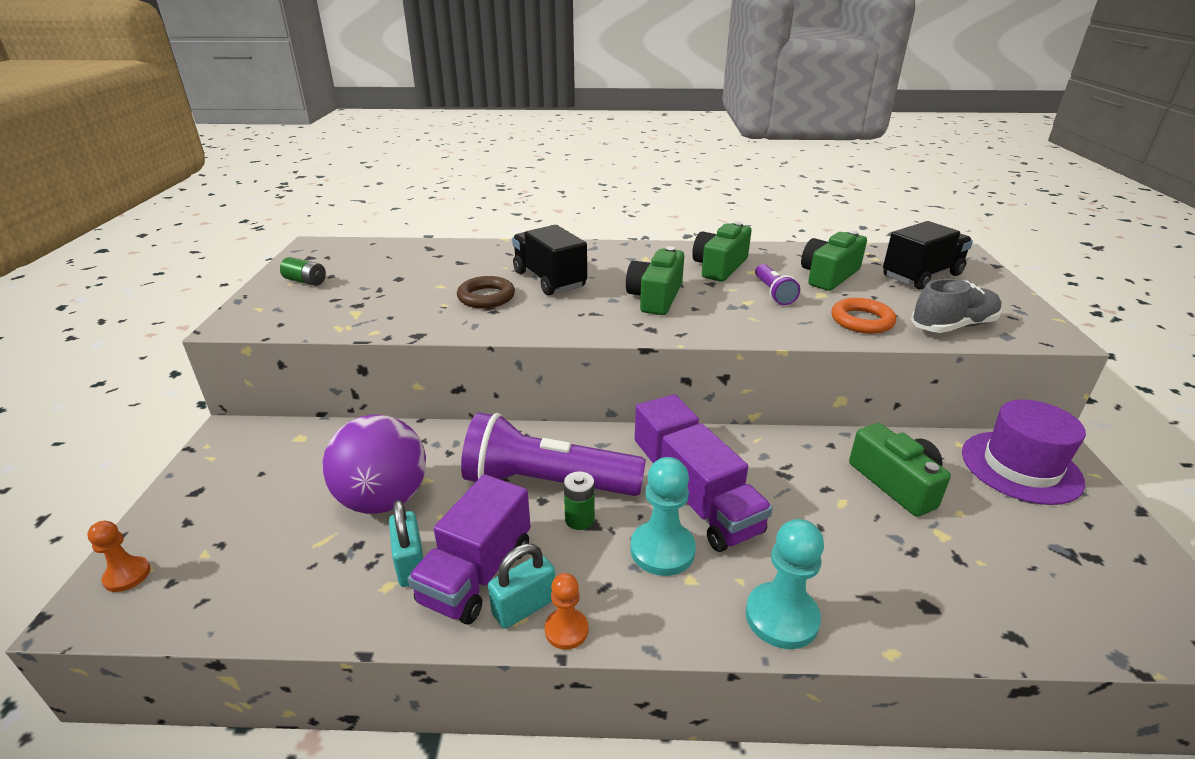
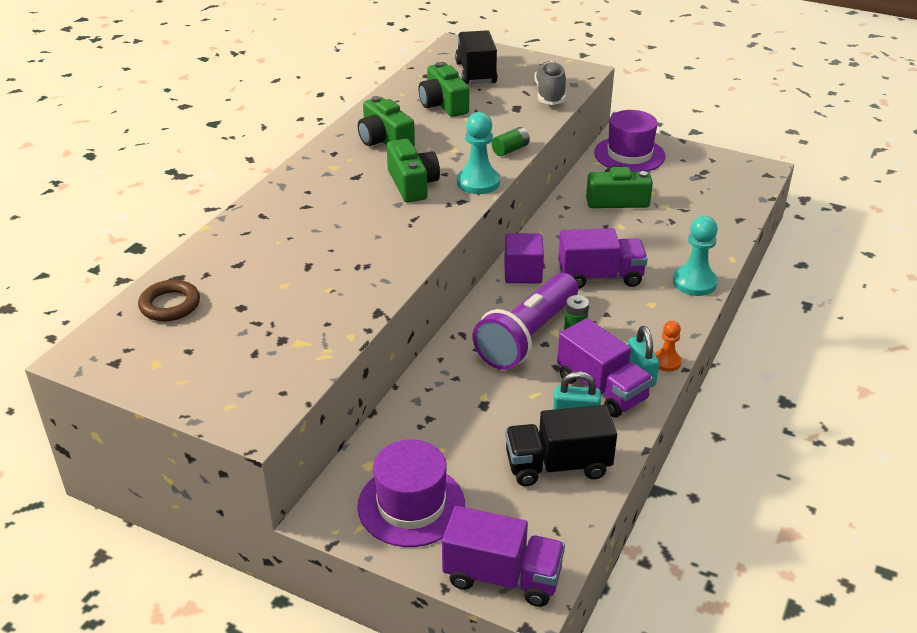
camera: 65 degrees left, 5 degrees up
orange pawn [87,521,151,592] -> purple truck [442,506,565,607]
green battery [280,257,326,286] -> green battery moved to [492,127,530,156]
purple ball [322,415,426,514] -> none
brown ring [457,276,515,308] -> brown ring moved to [138,280,200,321]
black truck [512,225,587,296] -> black truck moved to [505,405,617,486]
green camera [626,246,684,315] -> green camera turned 150 degrees counterclockwise [387,139,440,202]
turquoise pawn [630,457,696,576] -> turquoise pawn moved to [457,112,500,194]
purple flashlight [755,264,800,305] -> none
orange ring [831,298,896,334] -> none
none -> purple hat [357,439,465,547]

